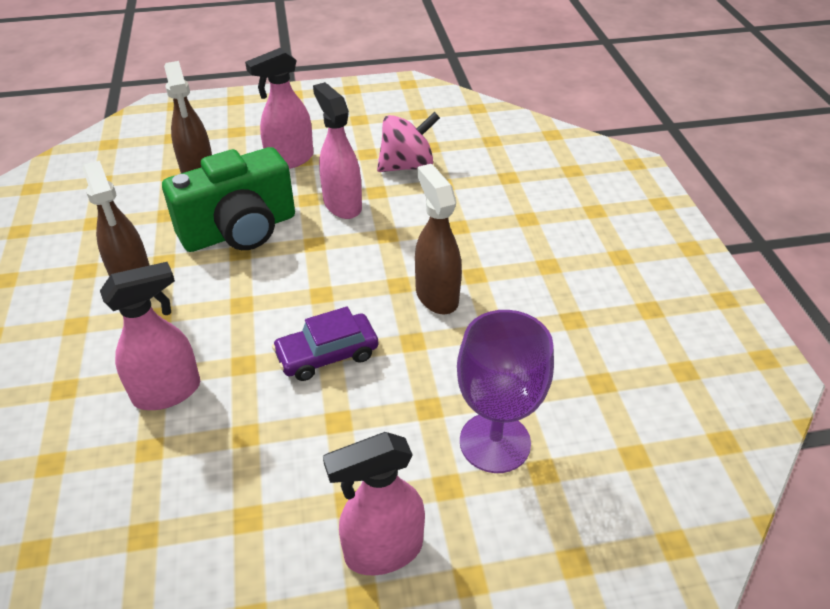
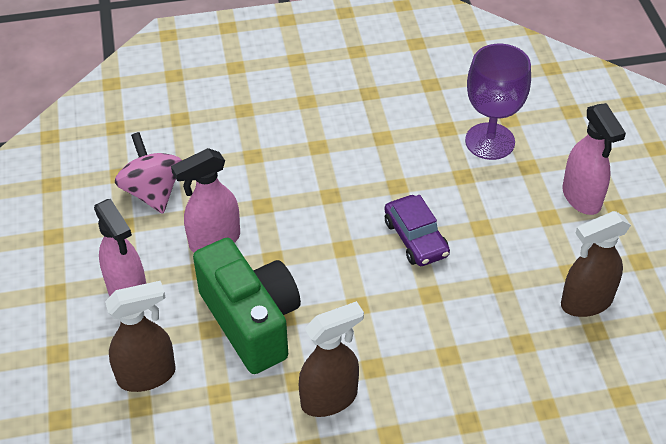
camera: 90 degrees left, 5 degrees up
pink spray bottle [100,262,200,410] -> none
brown spray bottle [415,164,462,314] -> brown spray bottle moved to [561,211,631,317]

